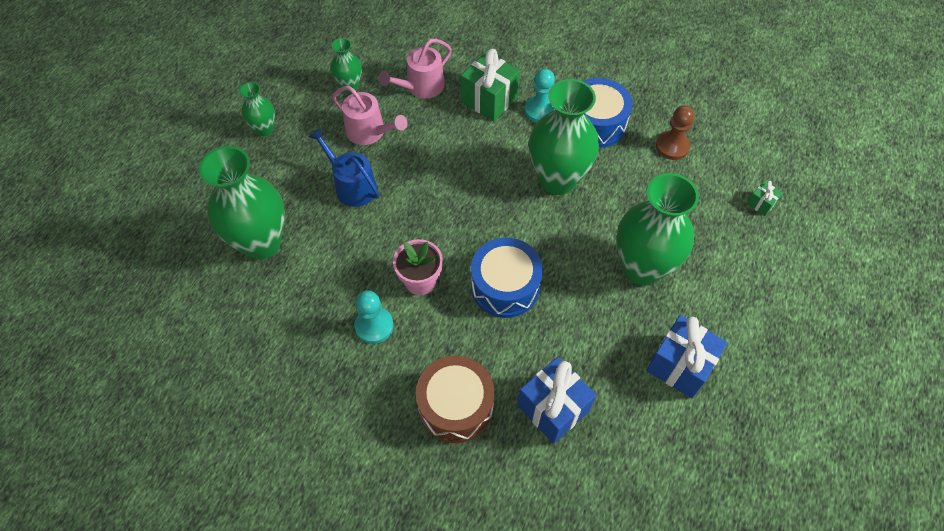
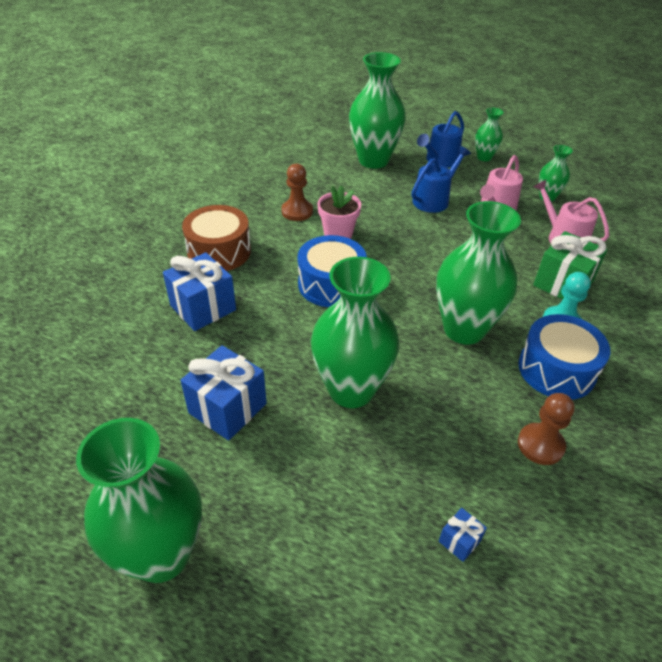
camera: 90 degrees right, 15 degrees down
turquoise pawn [354,291,394,344] -> brown pawn [281,164,313,221]
green gift [747,181,782,216] -> blue gift [439,508,487,562]
none -> green vase [76,418,202,583]
none -> blue watering can [417,111,464,168]

